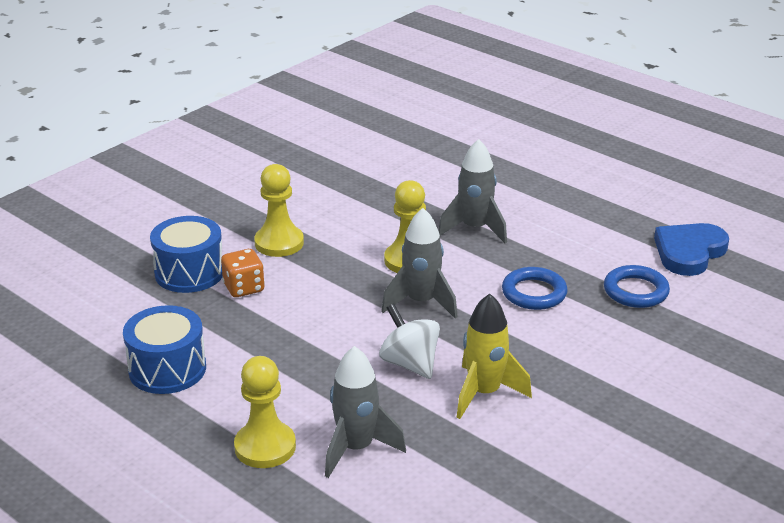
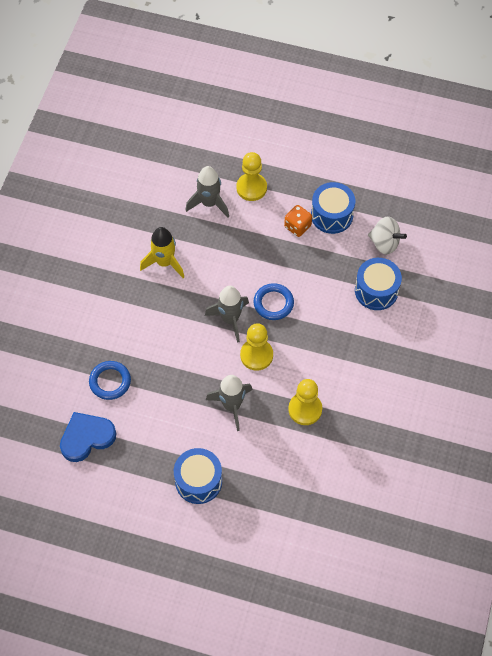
camera: 155 degrees right, 30 degrees up
orange dice [221,249,265,297] -> orange dice moved to [284,205,312,237]
yellow pawn [254,164,304,257] -> yellow pawn moved to [288,379,322,425]
white spinning top [379,304,440,379] -> white spinning top moved to [368,216,407,255]
blue ring [502,267,568,310] -> blue ring moved to [253,283,294,320]
blue heart [654,223,729,276] -> blue heart turned 135 degrees counterclockwise [60,412,116,462]
none -> blue drum [174,448,222,504]

